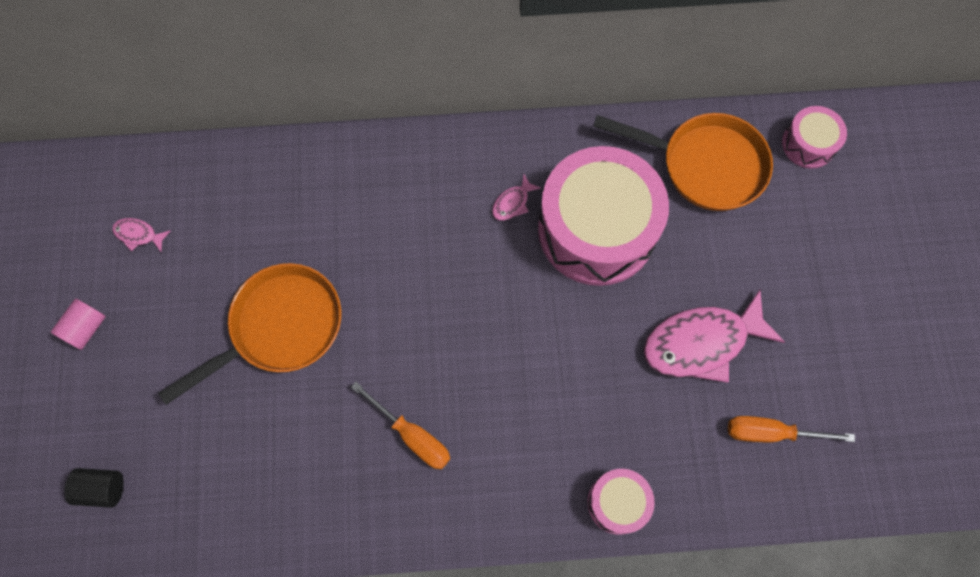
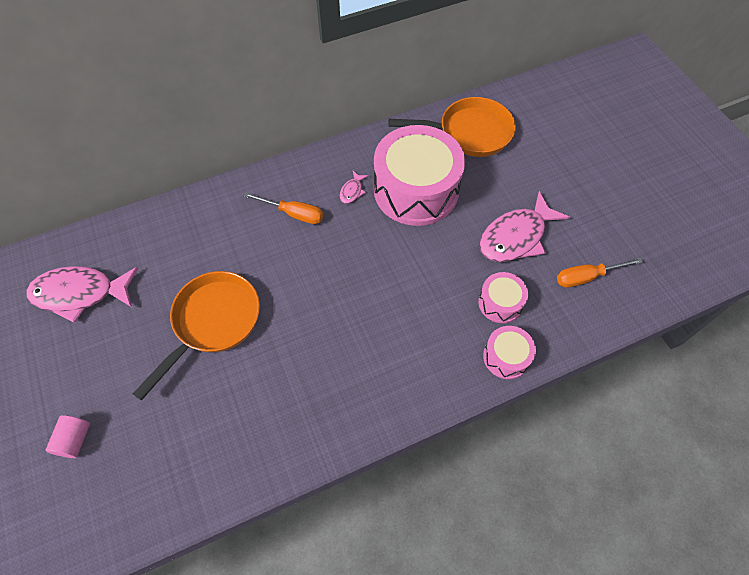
camera: 20 degrees left, 10 degrees down
pink cylinder [51,299,106,350] -> pink cylinder moved to [46,415,90,458]
black cylinder [64,468,124,508] -> none
pink fish [112,218,171,252] -> pink fish [26,266,138,323], size x2.32
orange screwdriver [351,382,450,469] -> orange screwdriver moved to [243,192,323,224]
pink drum [782,106,847,169] -> pink drum moved to [478,272,528,323]

